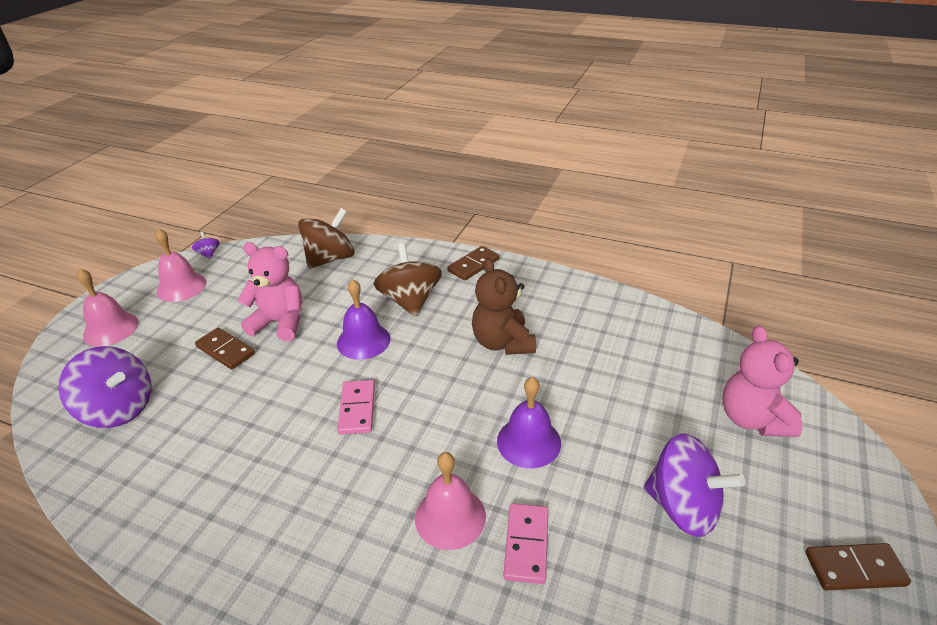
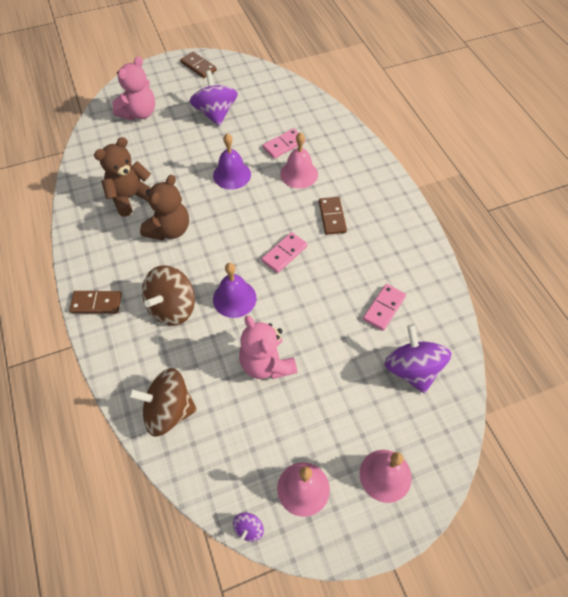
camera: 135 degrees left, 20 degrees up
brown domino [195,328,255,370] -> brown domino moved to [319,197,347,235]
none -> brown teddy bear [94,137,151,217]
none -> pink domino [363,284,406,331]

